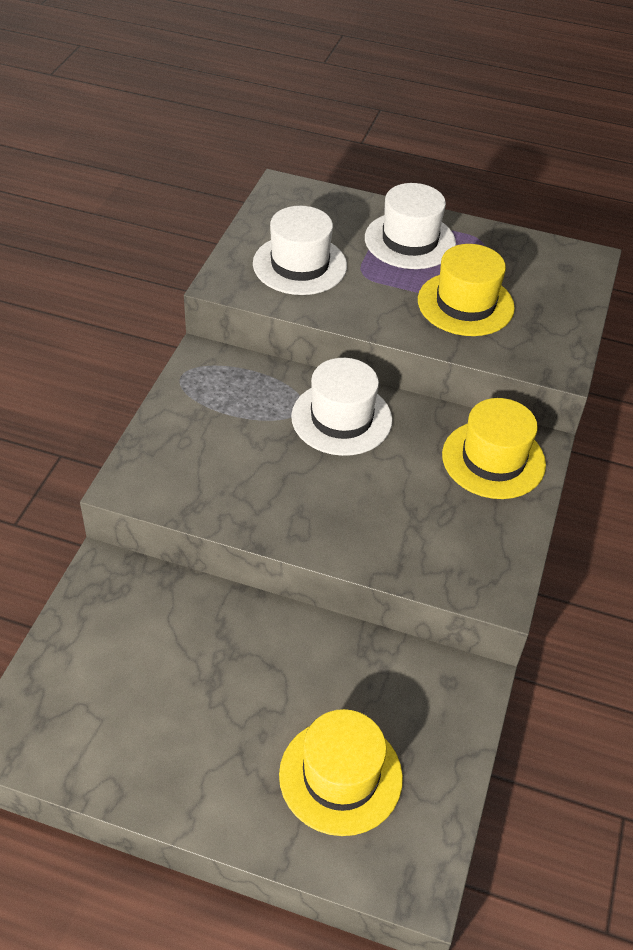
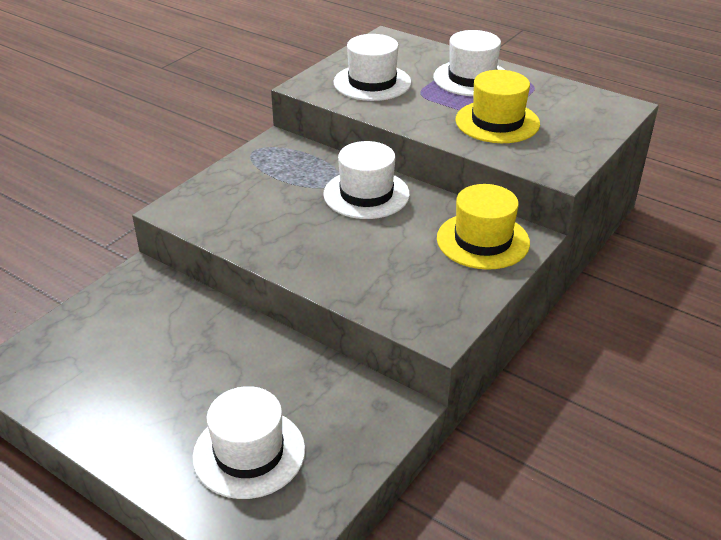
camera: 20 degrees right, 10 degrees down
yellow hat [279,709,403,836] -> white hat [193,386,305,499]

